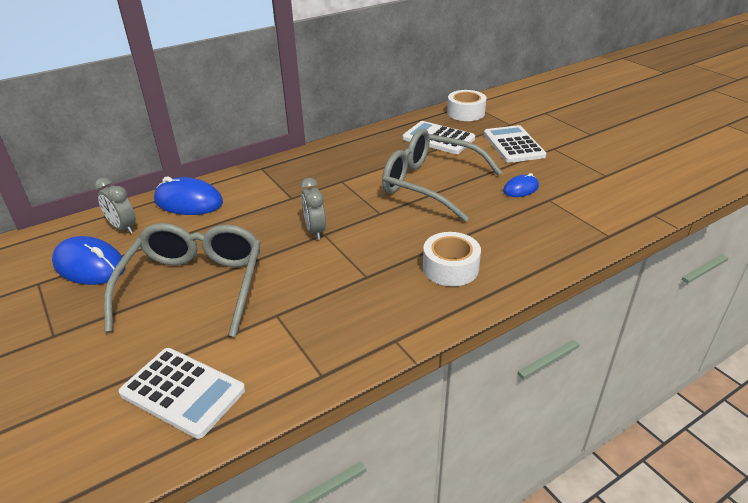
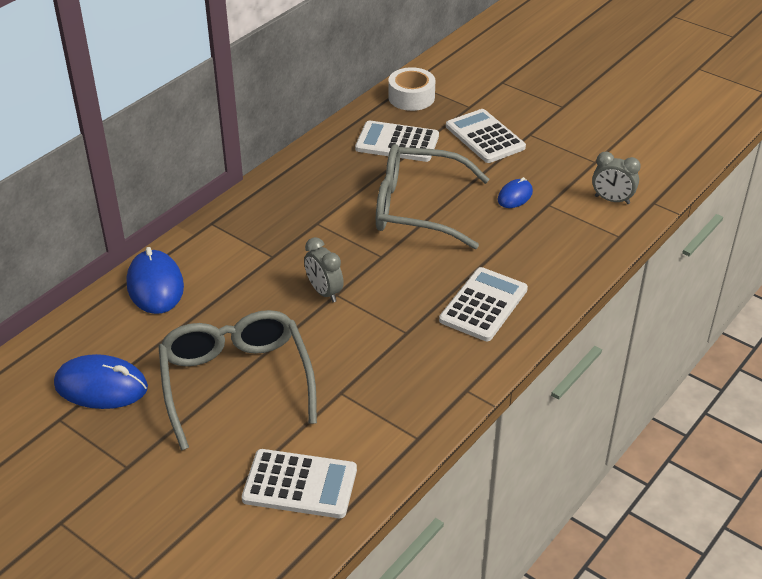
camera: 20 degrees left, 5 degrees up
grey clock [95,177,136,234] -> grey clock moved to [592,152,641,204]
blue mouse [154,177,223,215] -> blue mouse turned 75 degrees clockwise [127,247,184,314]
white tape [423,232,481,286] -> white calculator [439,267,528,341]

